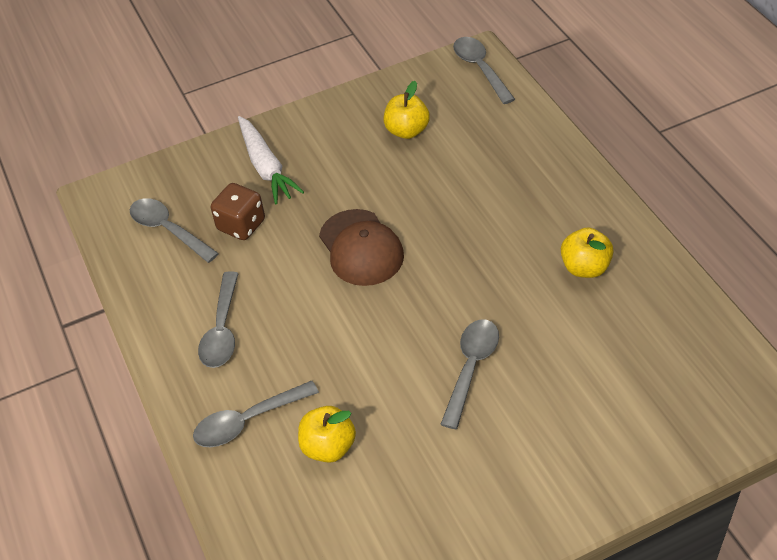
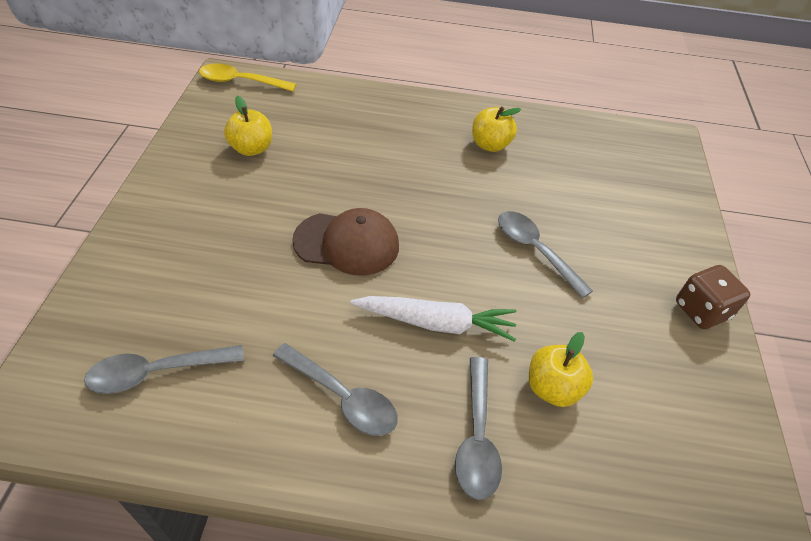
camera: 65 degrees left, 0 degrees up
brown dice [211,183,265,240] -> brown dice moved to [676,265,750,329]
white carrot [238,116,304,204] -> white carrot moved to [350,296,516,342]
grey spoon [453,37,515,104] -> yellow spoon [199,63,296,91]

